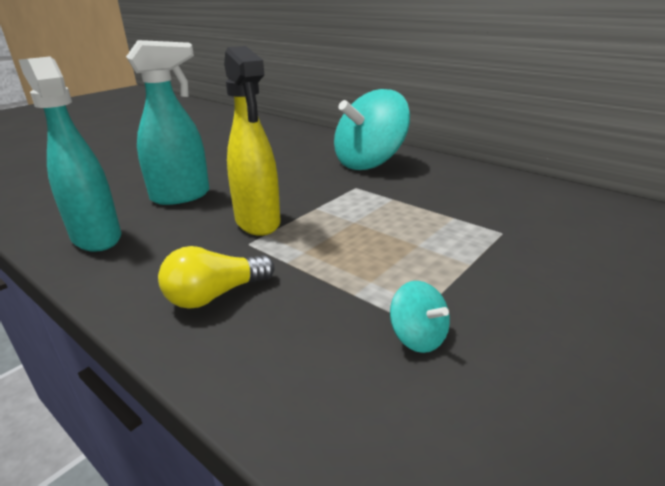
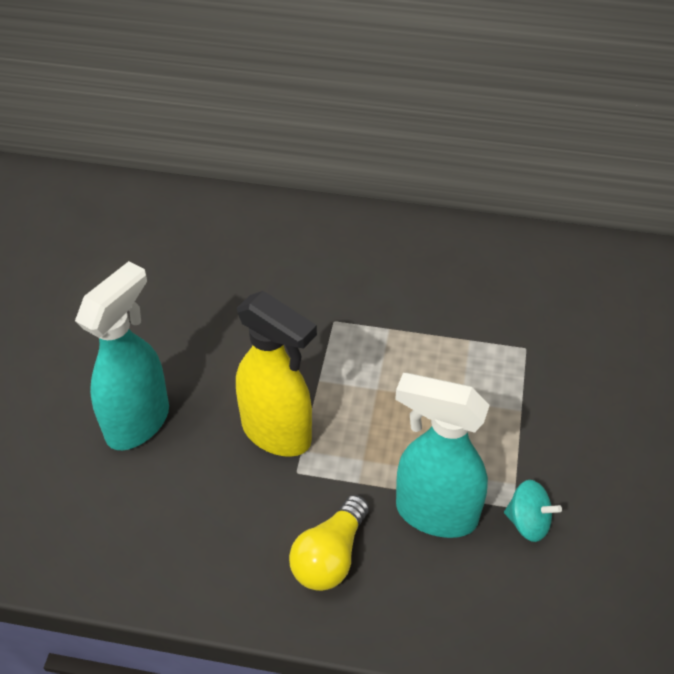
camera: 30 degrees left, 20 degrees up
turquoise spray bottle [19,56,121,252] -> turquoise spray bottle moved to [395,373,490,538]
turquoise spinning top [334,89,410,170] -> none

